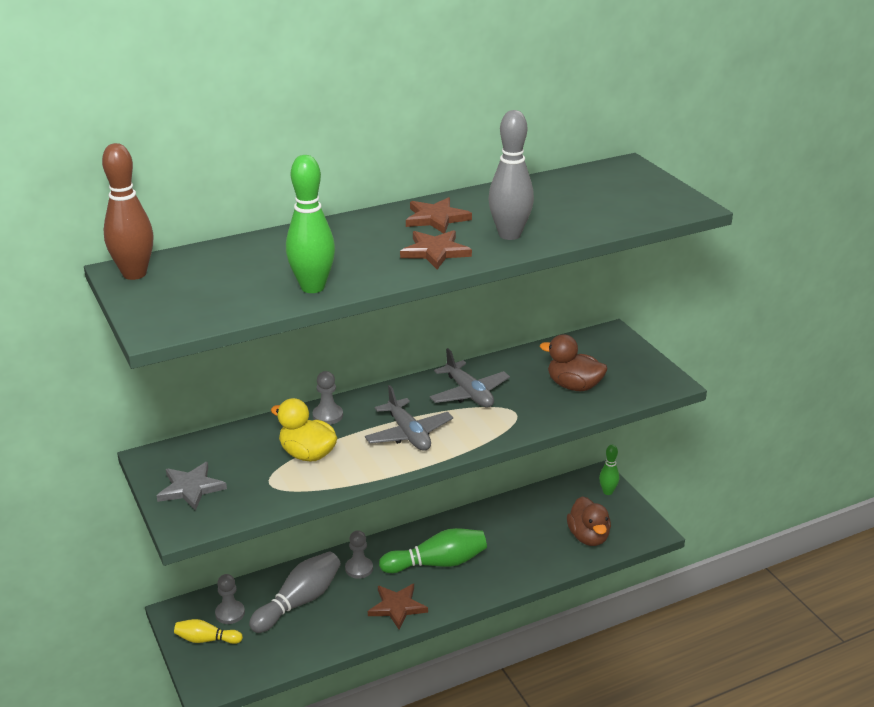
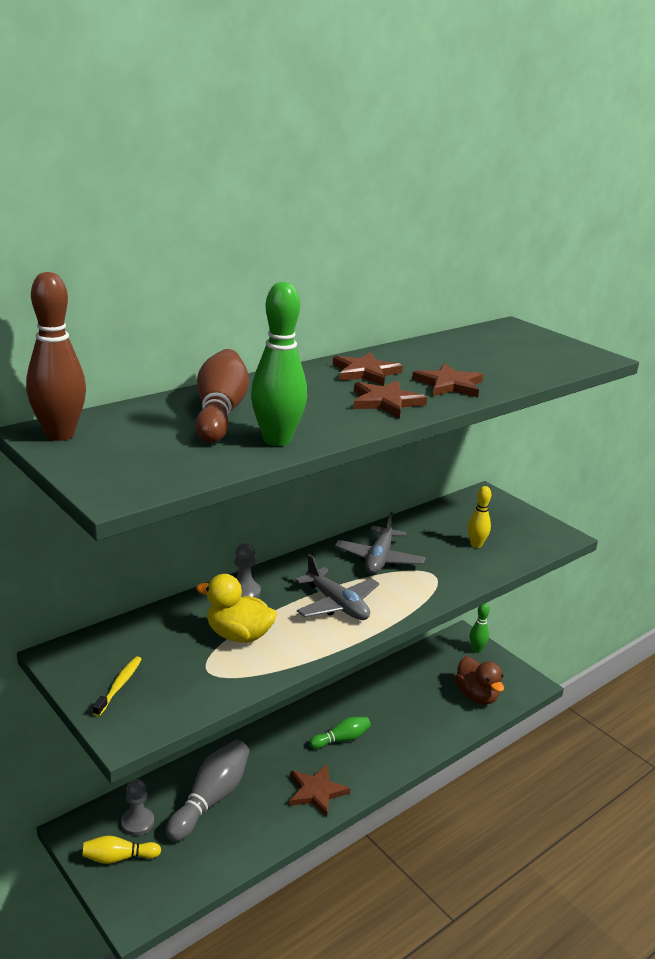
camera: 15 degrees left, 5 degrees down
grey star [157,462,227,511] -> yellow toothbrush [93,656,142,717]
grey pawn [345,530,373,579] -> none
green bowling pin [379,528,487,573] -> green bowling pin [309,717,371,749], size x0.58
grey plane [430,348,510,407] -> grey plane turned 60 degrees clockwise [335,512,426,574]
grey bowling pin [489,110,534,240] -> brown star [412,363,483,397]
brown duck [540,334,607,391] -> yellow bowling pin [468,486,491,548]
none -> brown bowling pin [195,349,249,443]

